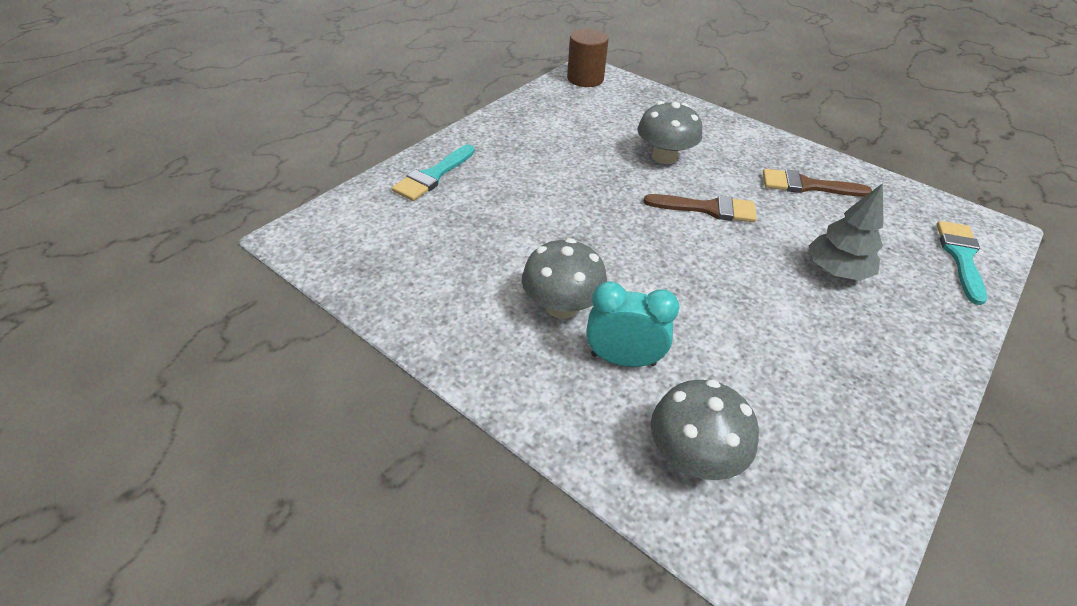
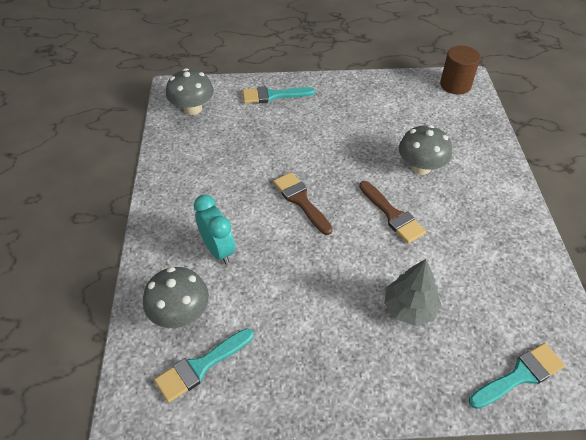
camera: 50 degrees right, 5 degrees up
grey mushroom [522,238,607,319] -> grey mushroom moved to [166,68,214,115]
brown brush [763,169,872,197] -> brown brush moved to [273,172,333,235]
none -> turquoise brush [154,328,254,403]

